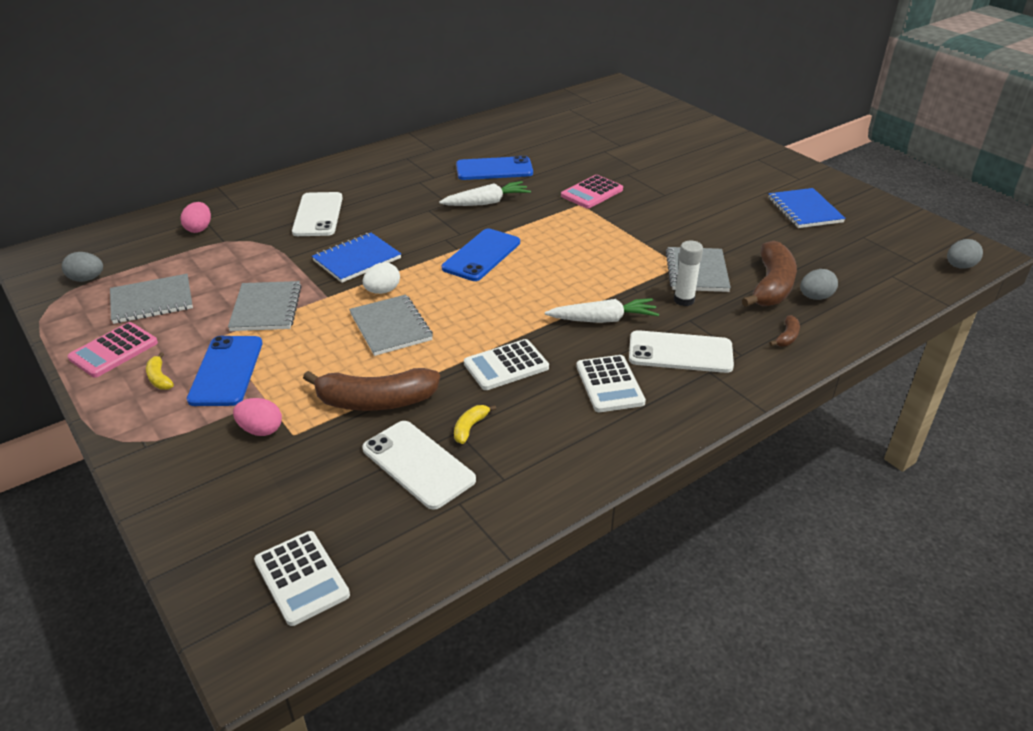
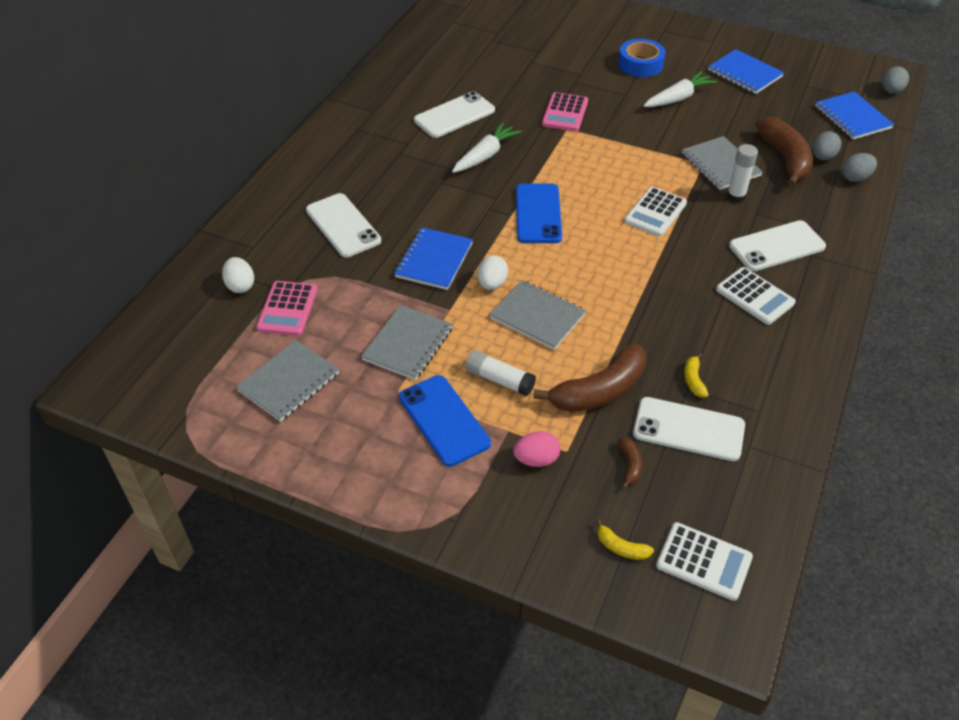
camera: 30 degrees left, 10 degrees up
grey egg [62,252,103,282] -> grey egg moved to [842,153,877,182]
pink calculator [68,322,158,378] -> pink calculator moved to [256,281,318,336]
yellow banana [146,352,174,390] -> yellow banana moved to [595,520,654,560]
pink egg [181,202,211,233] -> white egg [222,257,254,293]
grey notebook [228,281,302,331] -> grey notebook turned 60 degrees clockwise [361,305,453,380]
blue phone [456,156,533,180] -> white phone [414,91,495,138]
white calculator [464,339,549,390] -> white calculator moved to [624,187,687,237]
white carrot [545,298,659,323] -> white carrot moved to [643,71,717,107]
brown banana [770,315,800,347] -> brown banana moved to [618,438,642,489]
none -> white glue stick [465,350,536,396]
none -> blue tape [618,39,666,77]
none -> blue notebook [815,91,894,140]

